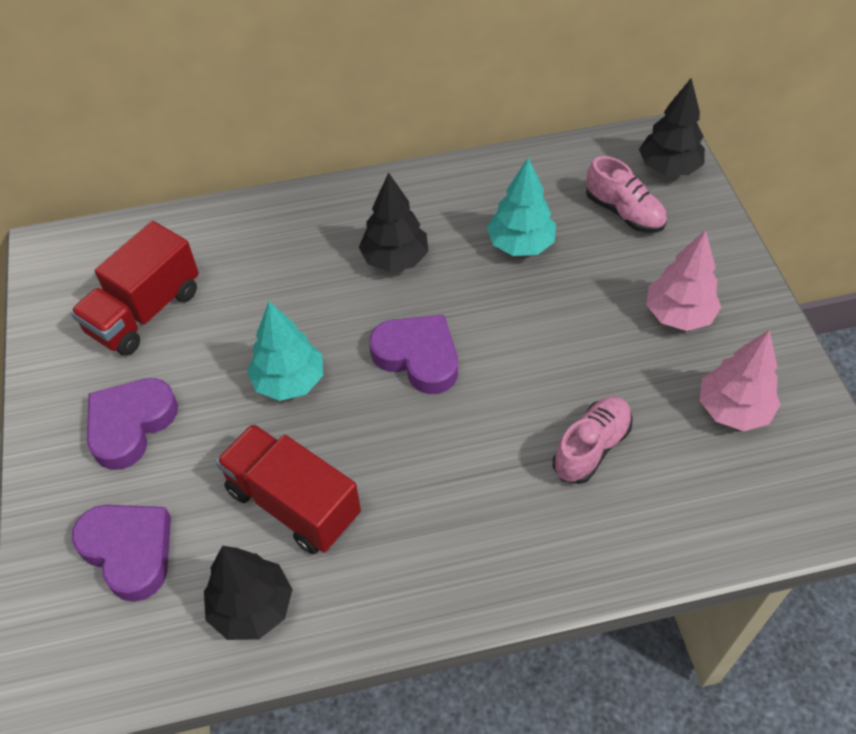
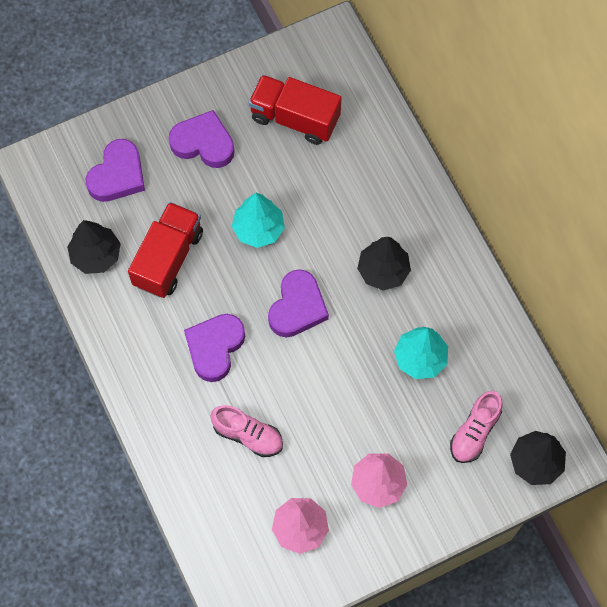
camera: 75 degrees right, 15 degrees up
none -> purple heart [184,314,245,382]

